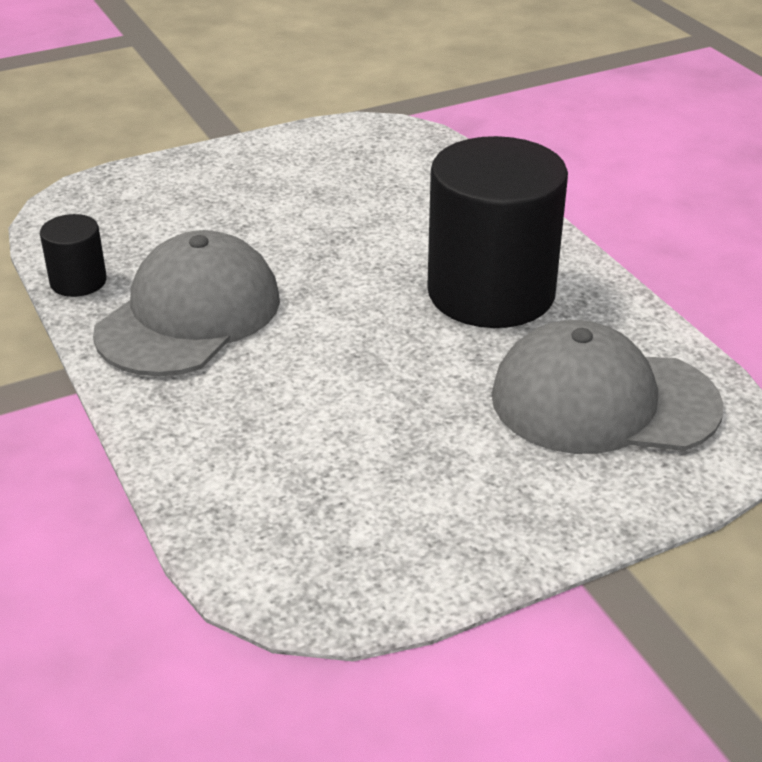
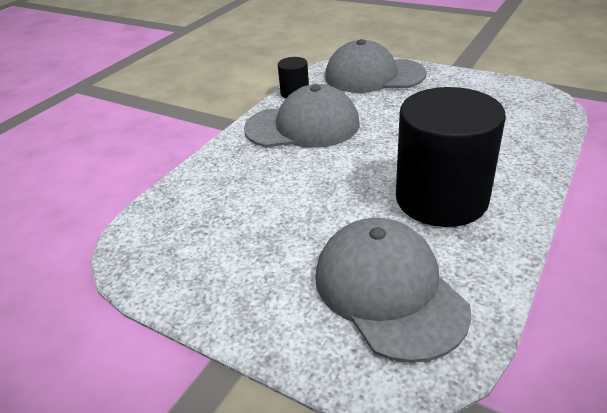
camera: 60 degrees right, 0 degrees up
none -> grey cap [325,39,427,93]

